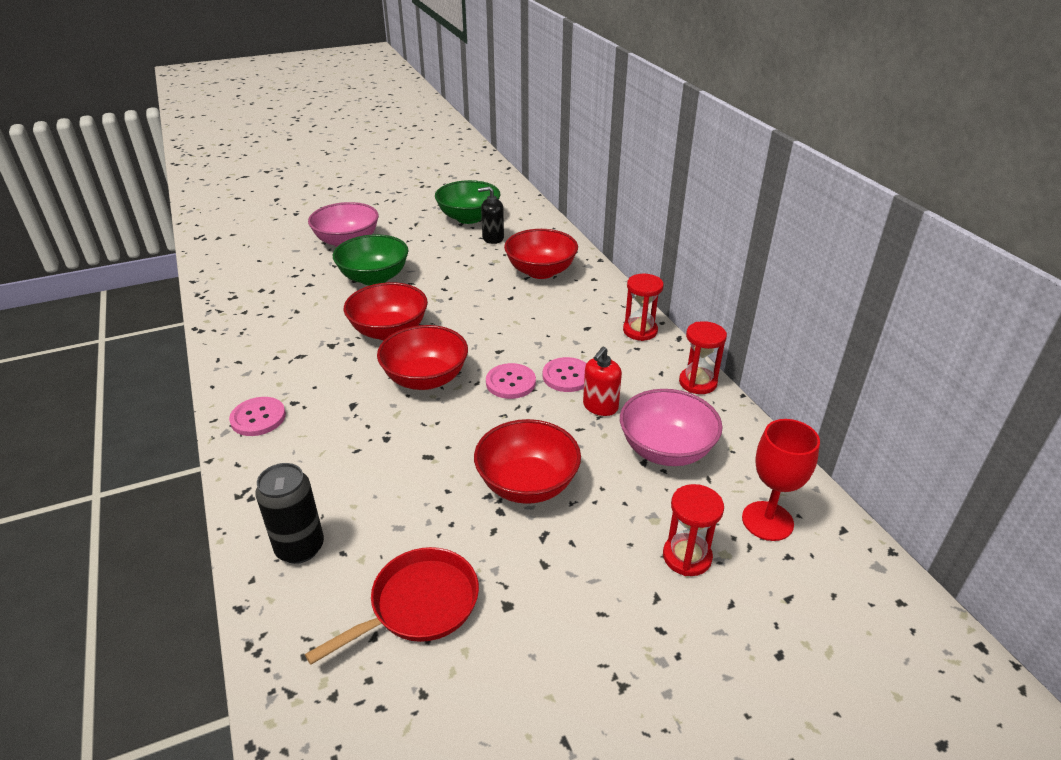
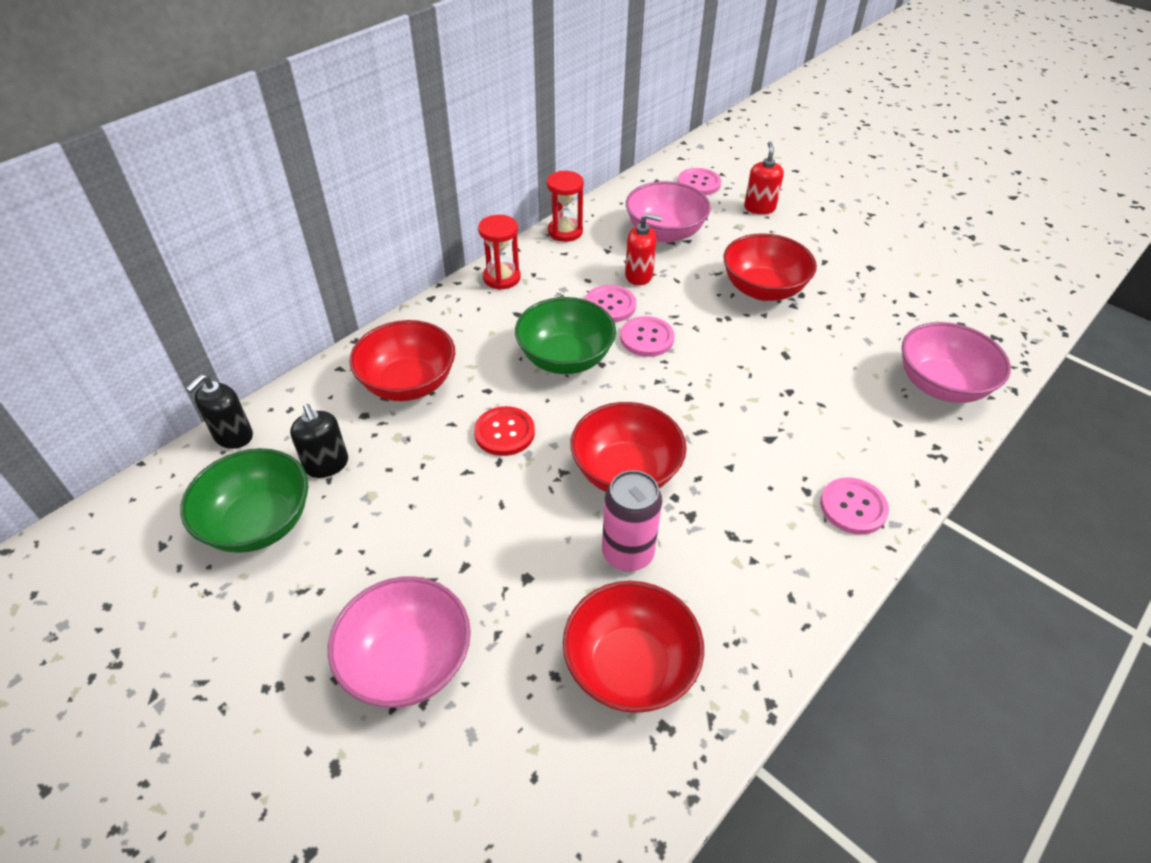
camera: 115 degrees left, 10 degrees up
black can [255,463,324,564] -> pink bowl [902,322,1011,403]
red pan [305,547,479,665] -> none
green bowl [333,234,409,286] -> green bowl moved to [515,297,616,374]
red bowl [377,325,468,390] -> red bowl moved to [563,581,704,713]
red hourglass [663,484,724,576] -> red soap dispenser [744,142,784,214]
red goblet [742,419,820,541] -> pink button [677,168,722,195]
none -> black soap dispenser [186,374,253,449]
none -> red button [474,406,535,456]
none -> pink can [602,470,662,571]

